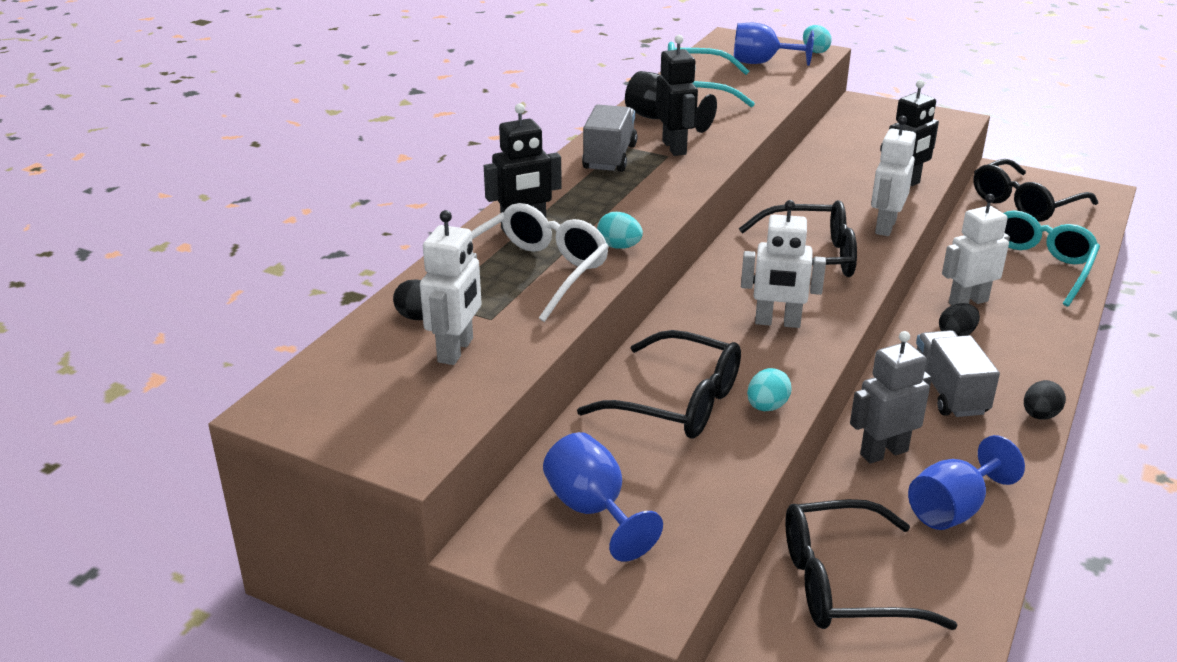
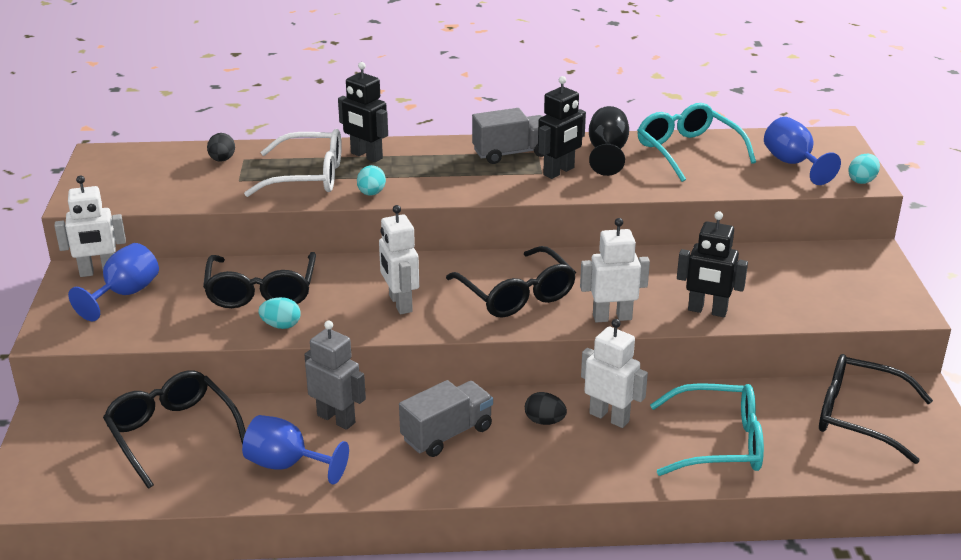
camera: 60 degrees right, 0 degrees up
white robot [420,210,482,365] -> white robot moved to [55,176,126,277]
black egg [1024,380,1066,419] -> none

